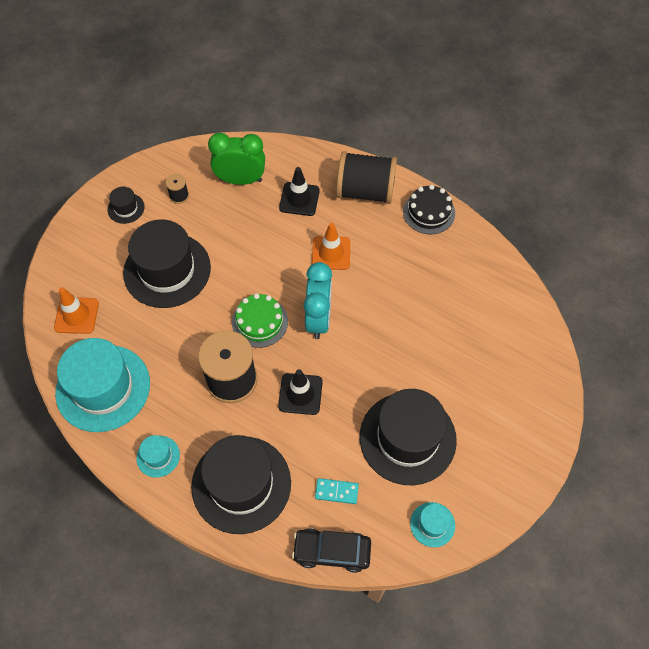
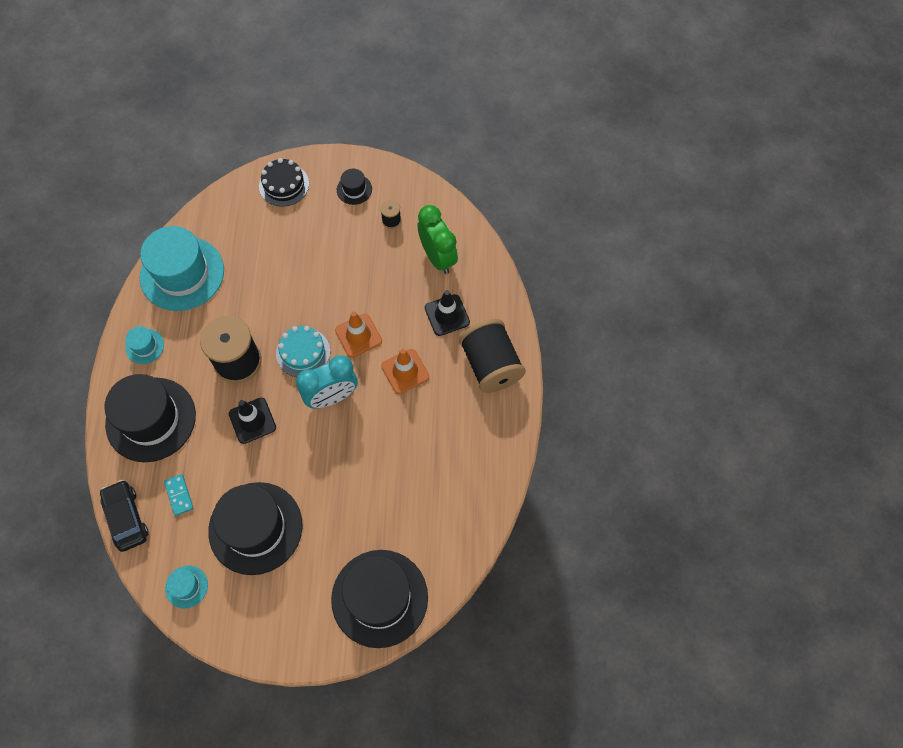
camera: 60 degrees right, 5 degrees up
orange traffic cone [54,287,99,334] -> orange traffic cone moved to [335,311,382,358]
black hat [123,219,211,308] -> black hat moved to [331,550,428,648]
green cake [232,293,288,348] -> turquoise cake [276,326,330,377]
black cake [403,185,455,234] -> black cake moved to [259,158,309,207]

